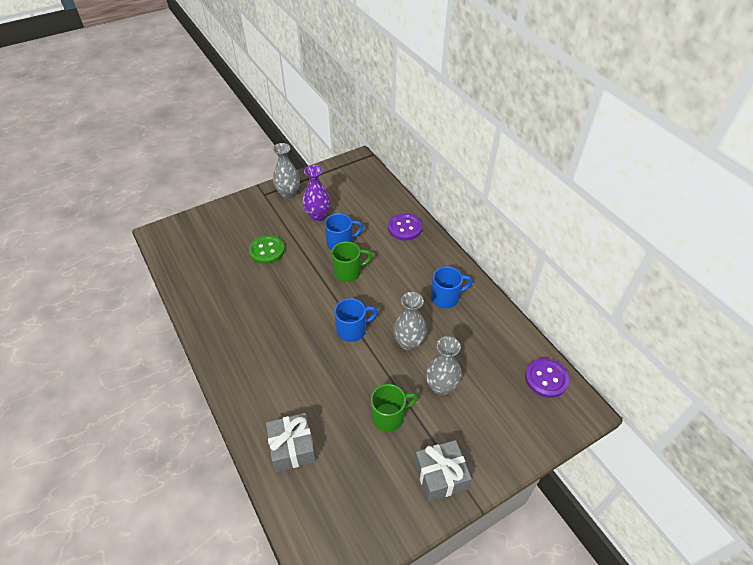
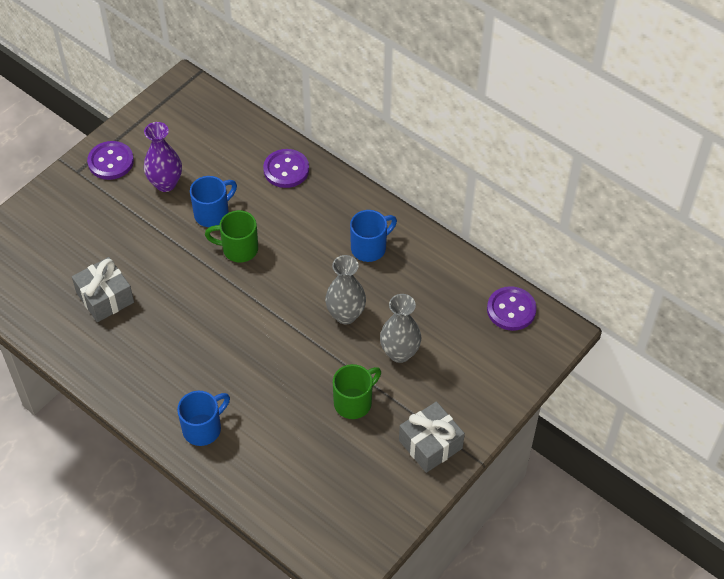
camera: 20 degrees left, 5 degrees up
green button [249,235,285,264] -> none
grey gift [266,413,316,472] -> grey gift moved to [72,257,134,322]
grey vase [273,143,300,199] -> purple button [87,141,134,180]
green mug [331,241,372,282] -> green mug turned 135 degrees counterclockwise [205,210,258,262]
blue mug [334,298,378,342] -> blue mug moved to [177,391,230,446]

